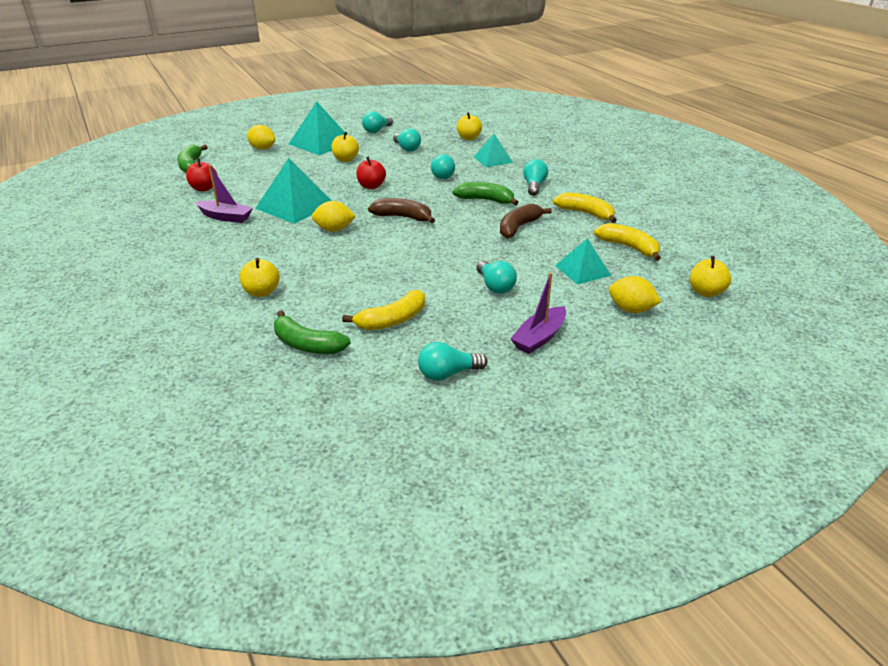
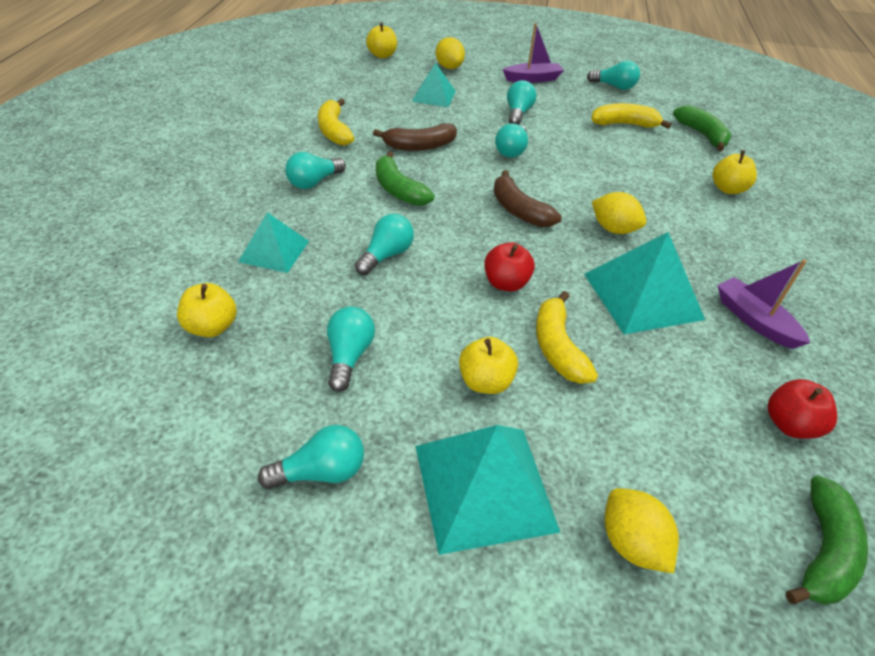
camera: 145 degrees left, 10 degrees up
yellow banana [594,223,661,261] -> yellow banana moved to [536,291,598,384]
none -> turquoise light bulb [495,123,528,158]

